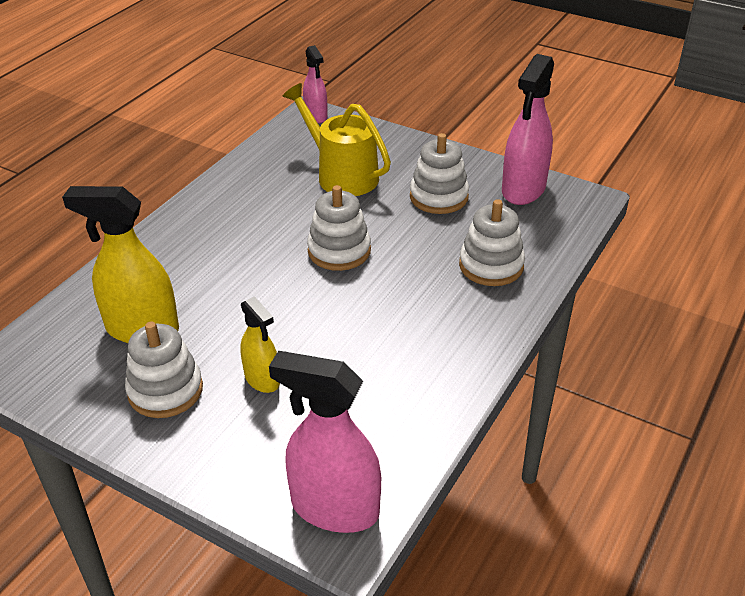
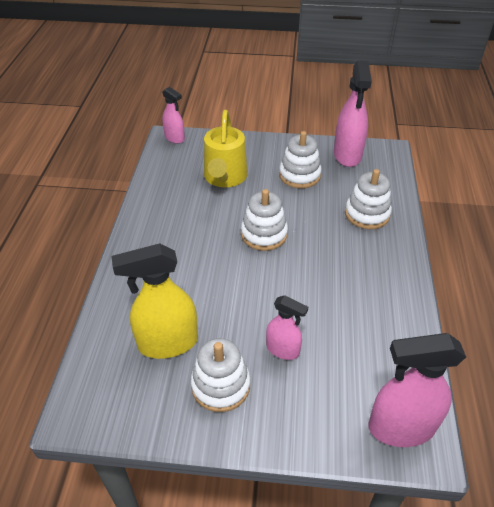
camera: 25 degrees left, 5 degrees up
yellow spray bottle [240,296,280,393] -> pink spray bottle [266,295,308,360]
yellow watering can [283,83,391,196] -> yellow watering can turned 105 degrees counterclockwise [204,110,248,187]

